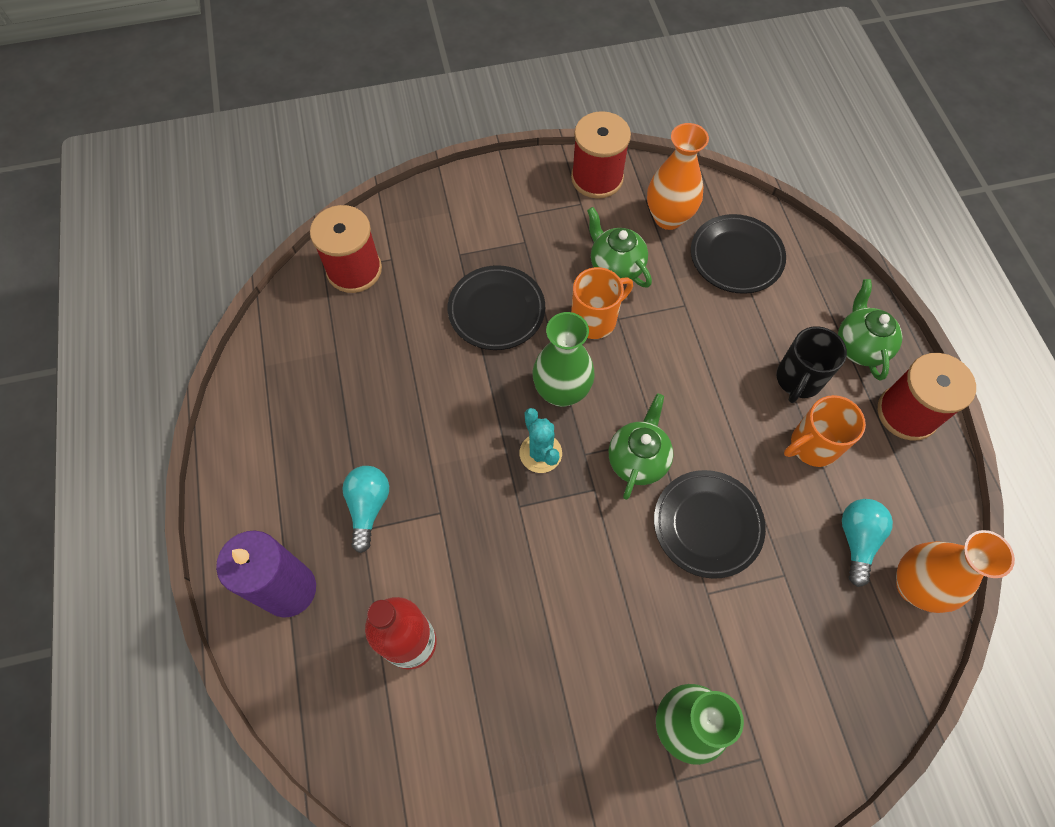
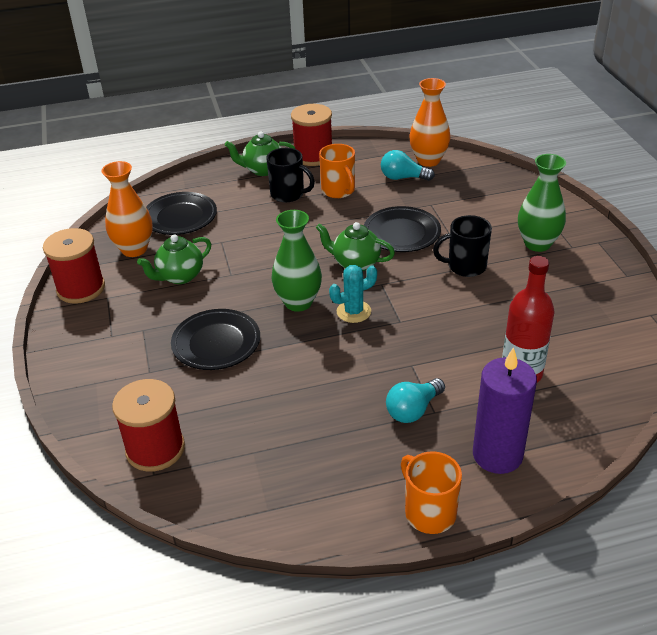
camera: 90 degrees left, 25 degrees down
turquoise light bulb [342,466,389,553] -> turquoise light bulb turned 45 degrees counterclockwise [386,378,445,423]
orange mug [571,267,633,339] -> orange mug moved to [401,451,462,534]
none -> black mug [433,215,492,277]

